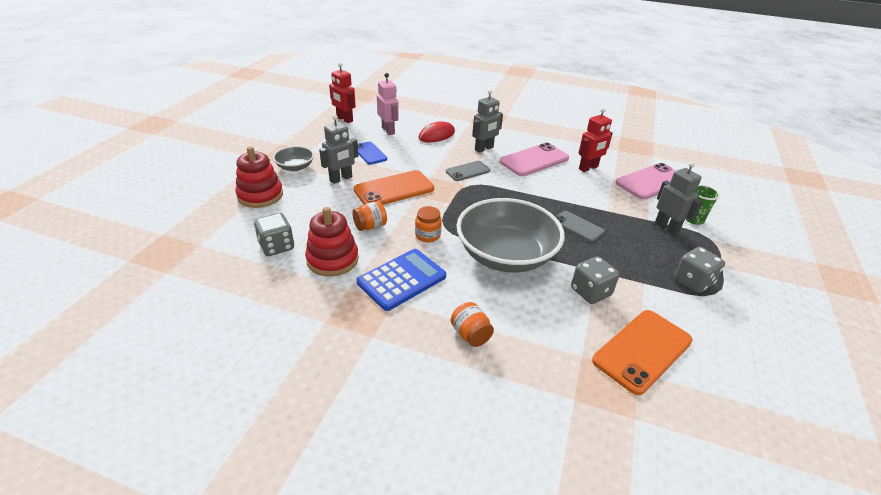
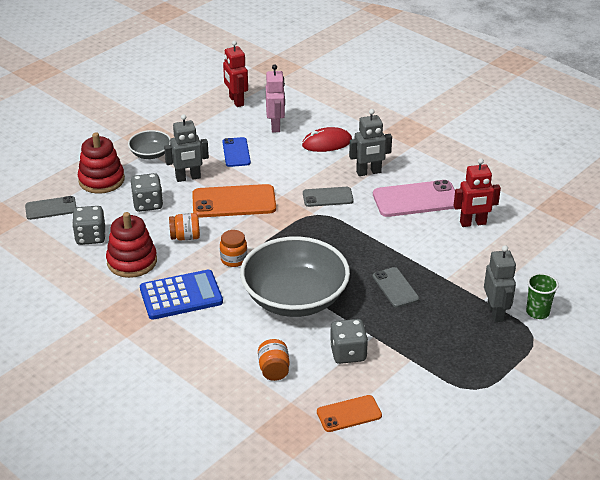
camera: 25 degrees right, 0 degrees up
orange jar [451,302,494,347] -> orange jar moved to [258,339,290,381]
orange phone [592,310,693,395] -> orange phone [317,395,382,432], size x0.60
pink phone [616,163,676,200] -> none
grey dice [674,247,725,293] -> grey dice moved to [131,173,163,212]
none -> grey phone [25,196,76,220]

